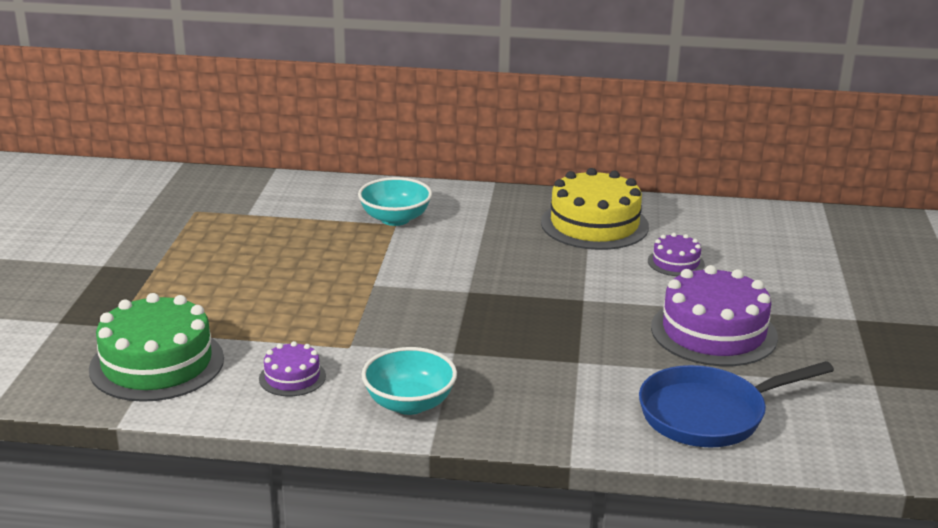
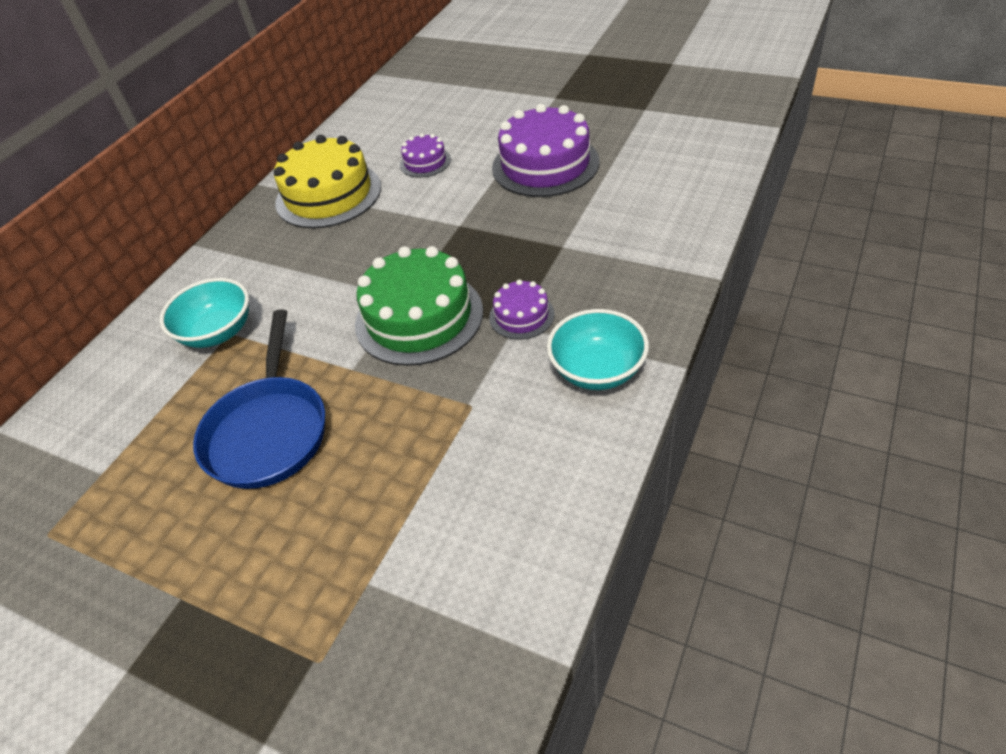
camera: 65 degrees left, 20 degrees up
green cake [89,293,224,402] -> green cake moved to [355,246,483,366]
purple cake [259,341,326,396] -> purple cake moved to [489,279,555,339]
blue pan [639,361,834,448] -> blue pan moved to [193,309,325,489]

